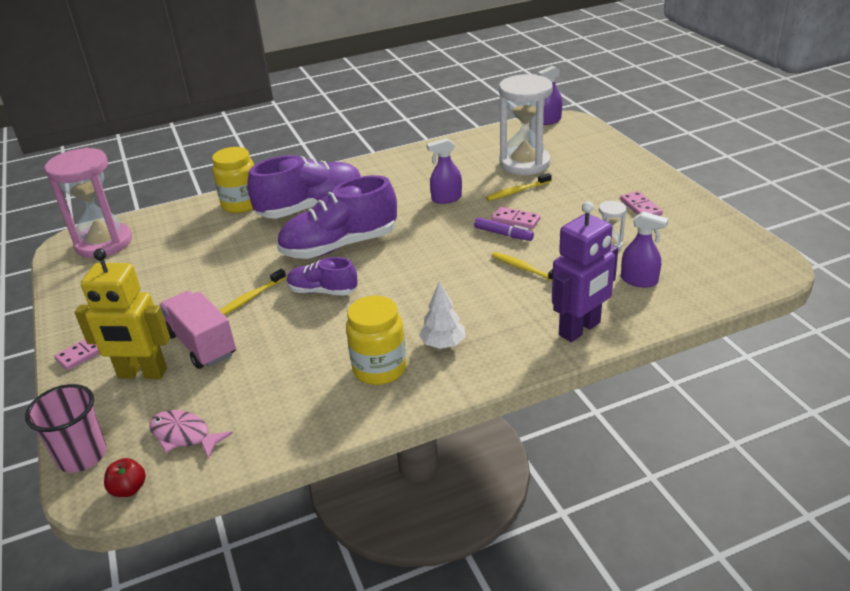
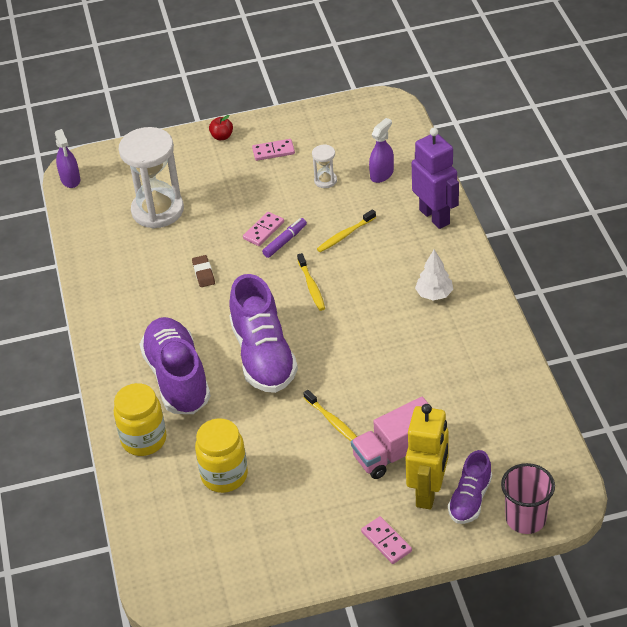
camera: 80 degrees left, 10 degrees up
pink hourglass [45,148,132,258] -> none
red apple [104,458,146,497] -> red apple moved to [209,115,233,140]
pink fish [149,410,233,459] -> none
purple shoe [287,257,358,296] -> purple shoe moved to [448,450,492,524]
yellow jar [346,295,406,385] -> yellow jar moved to [195,418,248,493]
purple spray bottle [427,138,462,204] -> brown eraser [192,255,215,287]
yellow toothbrush [486,173,552,201] -> yellow toothbrush moved to [297,253,325,311]

